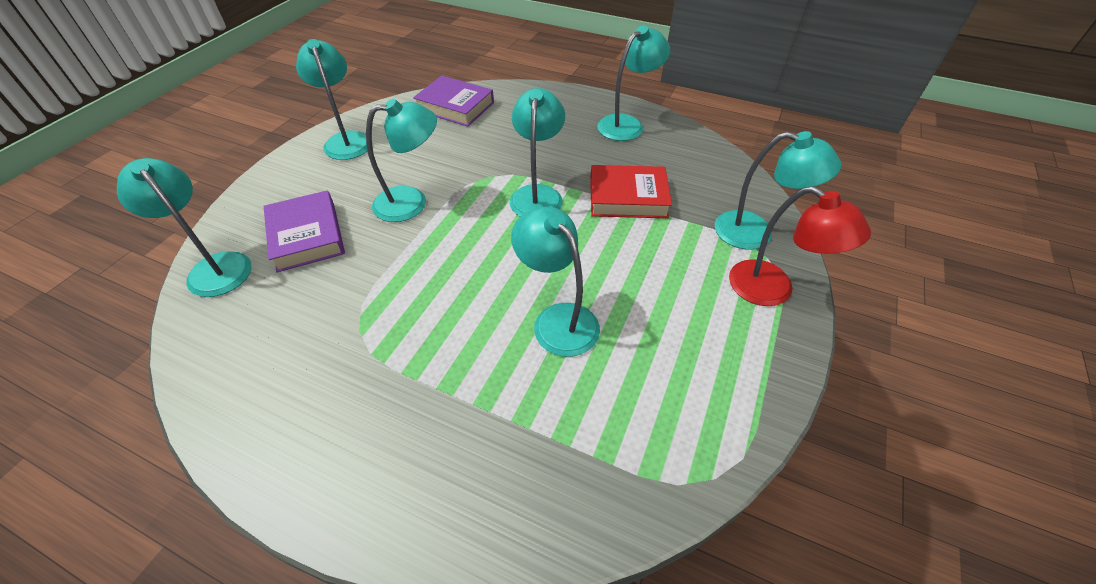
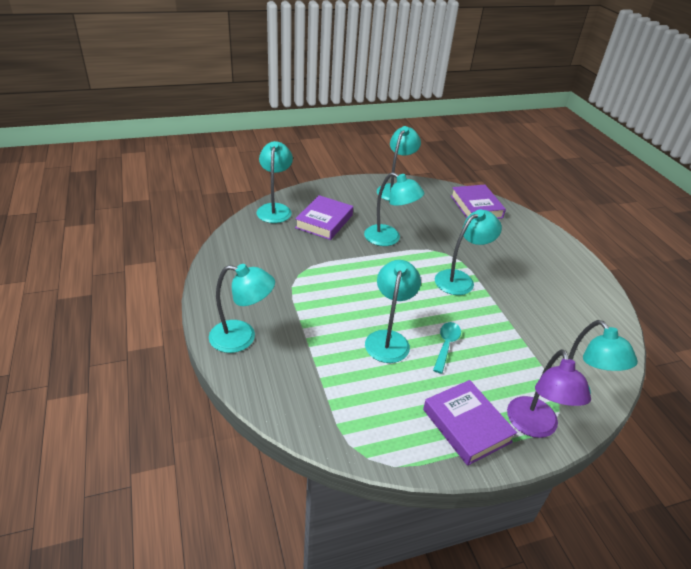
camera: 45 degrees right, 10 degrees down
red book [590,165,672,218] -> none
turquoise lamp [597,25,671,141] -> turquoise lamp moved to [209,264,275,353]
red lamp [729,186,871,306] -> purple lamp [507,349,591,438]
none -> purple book [423,380,517,466]
none -> turquoise spoon [433,322,461,374]

